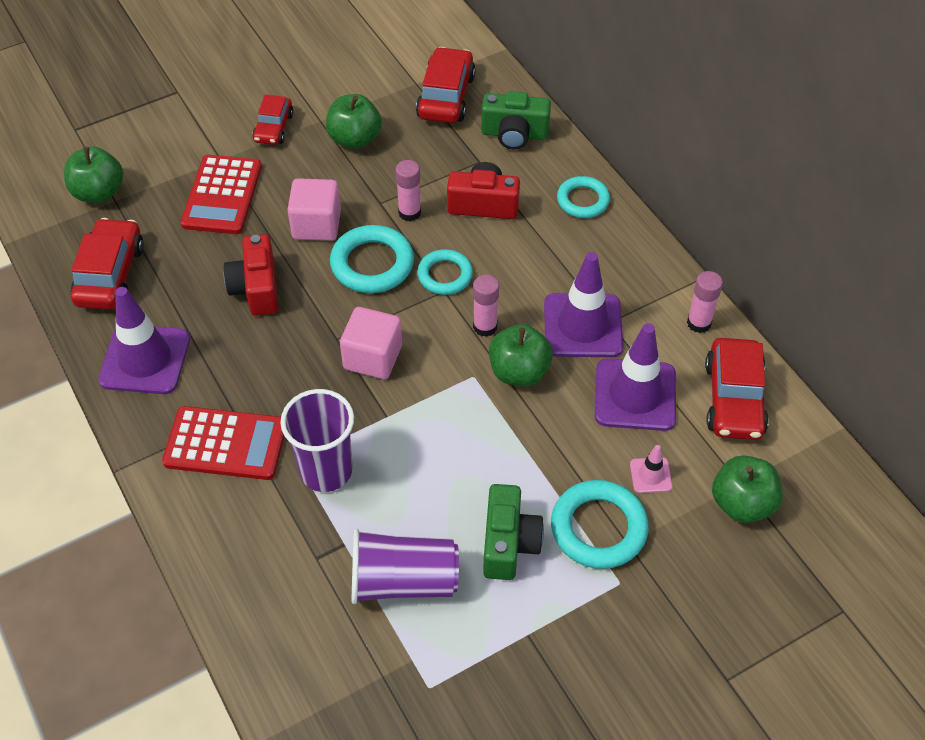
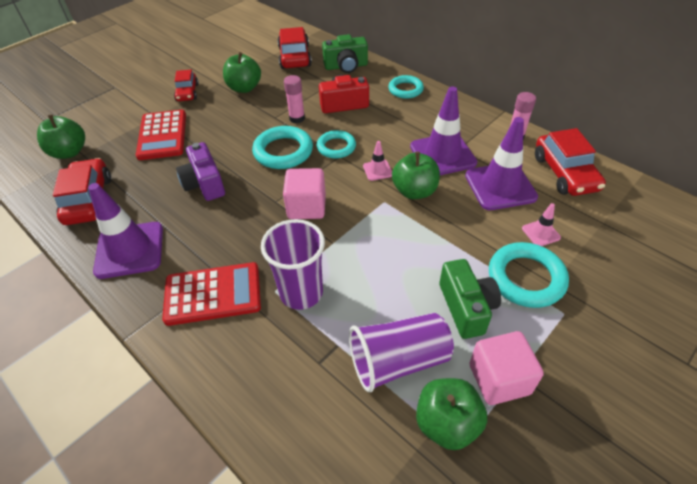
camera: 15 degrees left, 5 degrees down
red camera [223,234,278,316] -> purple camera [176,142,225,201]
pink cube [287,178,341,241] -> pink cube moved to [469,331,544,405]
pink glue stick [473,275,499,337] -> pink traffic cone [363,141,392,181]
green apple [712,455,783,523] -> green apple moved to [416,378,487,450]

